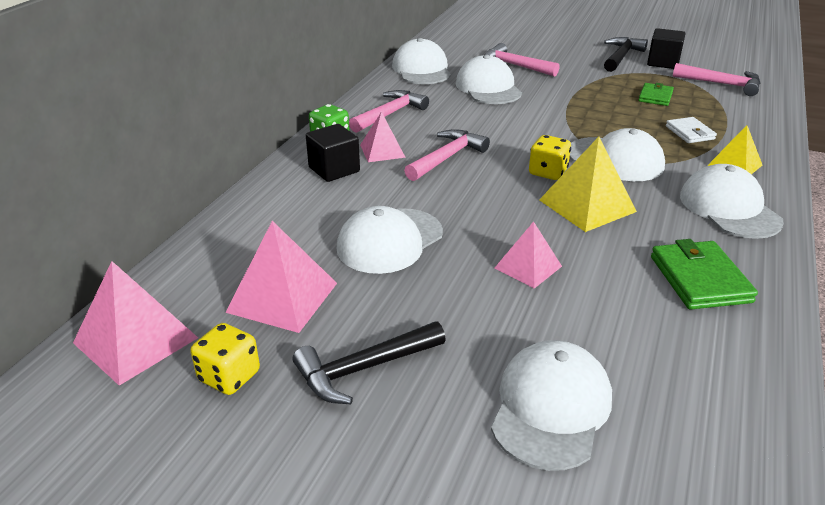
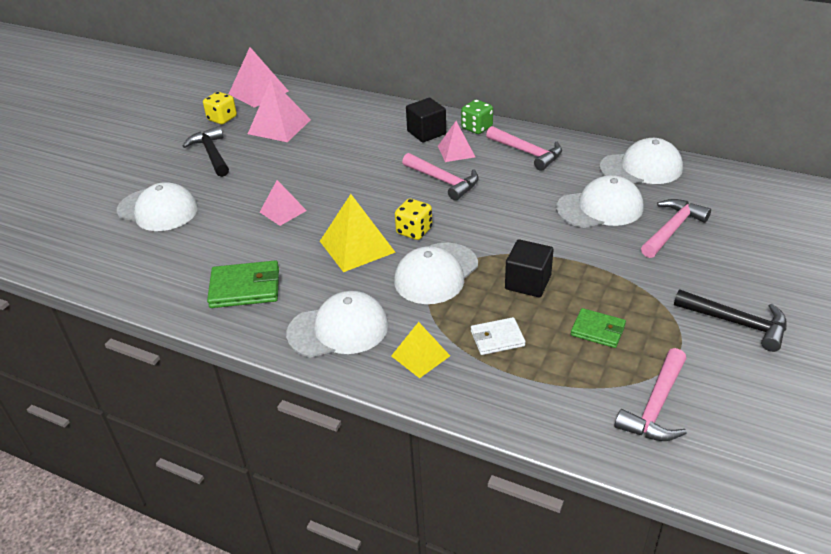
camera: 95 degrees right, 5 degrees up
white cap [336,206,443,274] -> none
black cube [647,28,685,69] -> black cube moved to [505,239,554,297]

